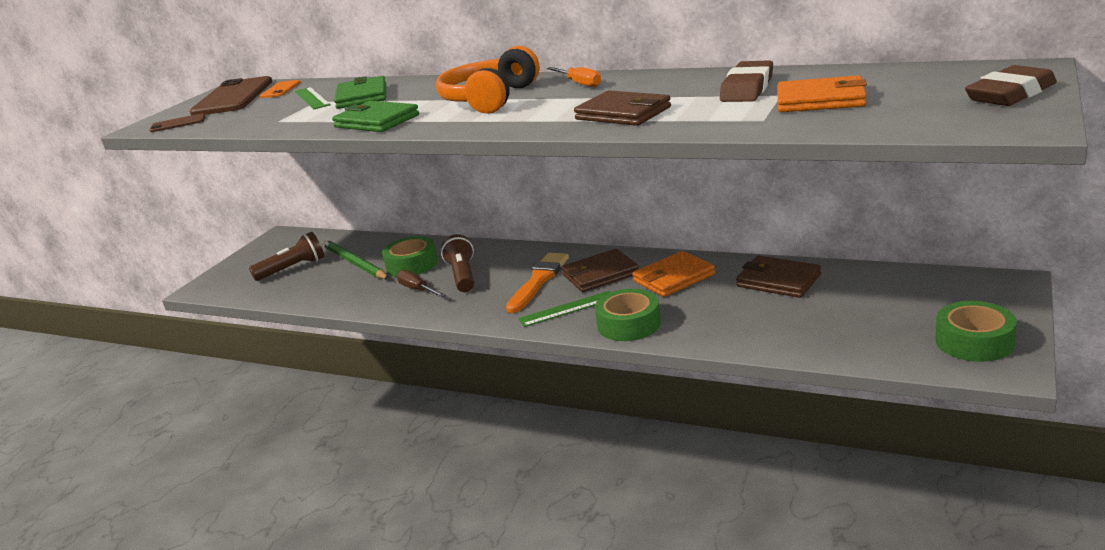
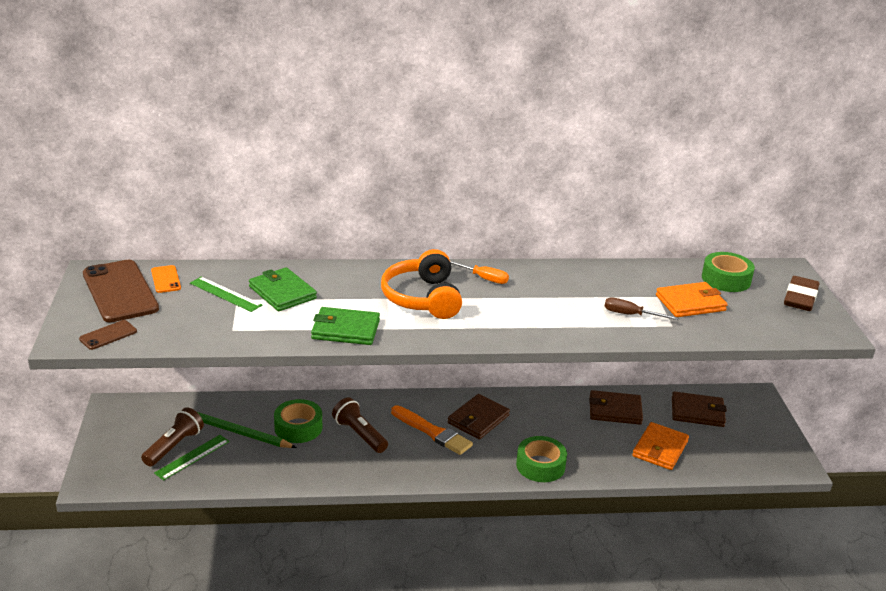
camera: 35 degrees left, 5 degrees up
brown screwdriver [397,270,446,297] -> brown screwdriver moved to [604,297,678,320]
orange brush [506,253,569,313] -> orange brush turned 135 degrees clockwise [391,405,473,455]
green ruler [518,291,610,327] -> green ruler moved to [154,435,229,481]
brown wallet [574,90,671,126] -> brown wallet moved to [672,391,727,427]
orange wallet [632,251,715,297] -> orange wallet moved to [632,422,689,470]
brown eraser [720,60,773,102] -> none
green tape [936,301,1017,362] -> green tape moved to [702,252,755,292]

